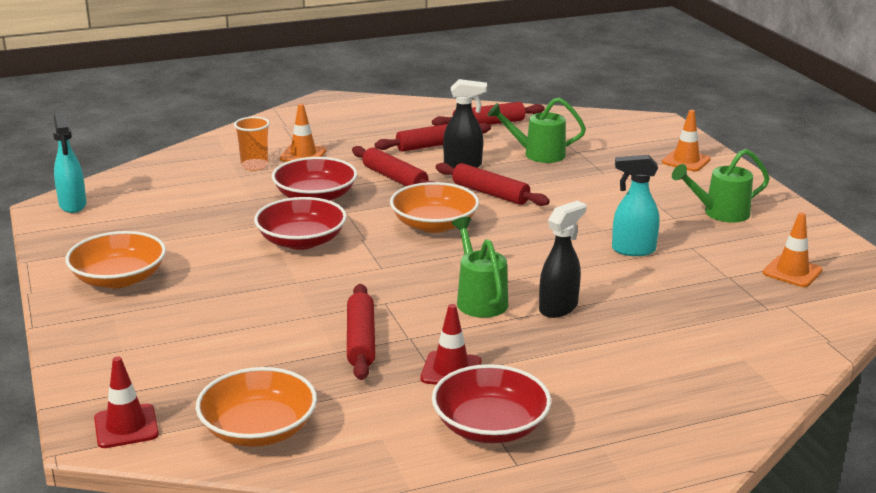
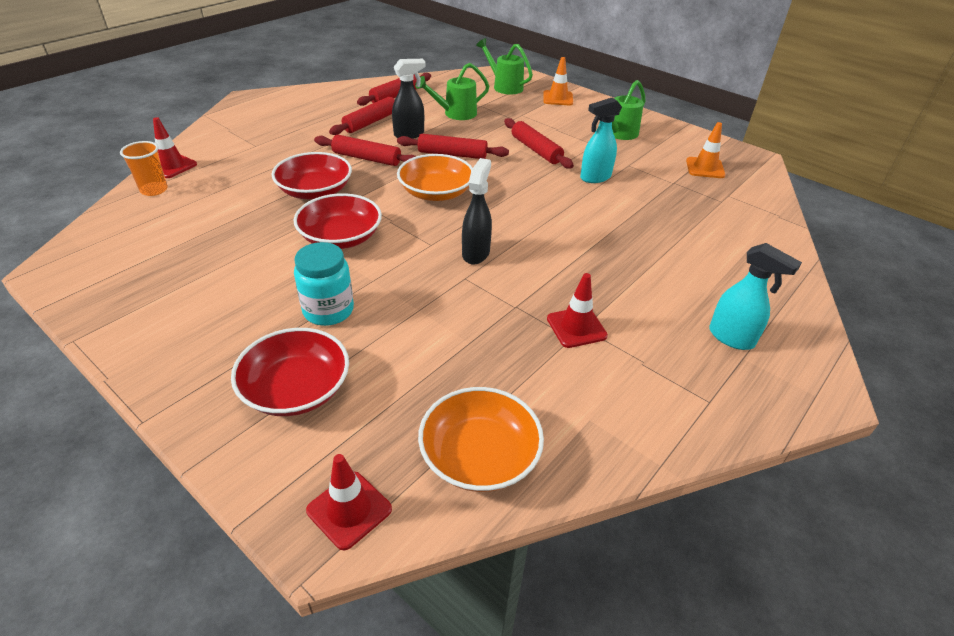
camera: 30 degrees left, 15 degrees up
turquoise spray bottle [53,113,86,213] -> turquoise spray bottle moved to [709,243,802,350]
orange bowl [65,231,166,288] -> none
orange cup [234,117,270,171] -> orange cup moved to [120,141,168,196]
orange traffic cone [280,104,327,162] -> none
red rolling pin [347,284,375,380] -> red rolling pin moved to [504,118,574,168]
red bowl [432,364,551,443] -> red bowl moved to [231,328,349,416]
green watering can [452,217,508,318] -> green watering can moved to [476,38,533,94]
black spray bottle [539,201,586,318] -> black spray bottle moved to [462,158,492,265]
none -> red traffic cone [153,117,197,178]
none -> turquoise jar [294,242,354,326]

